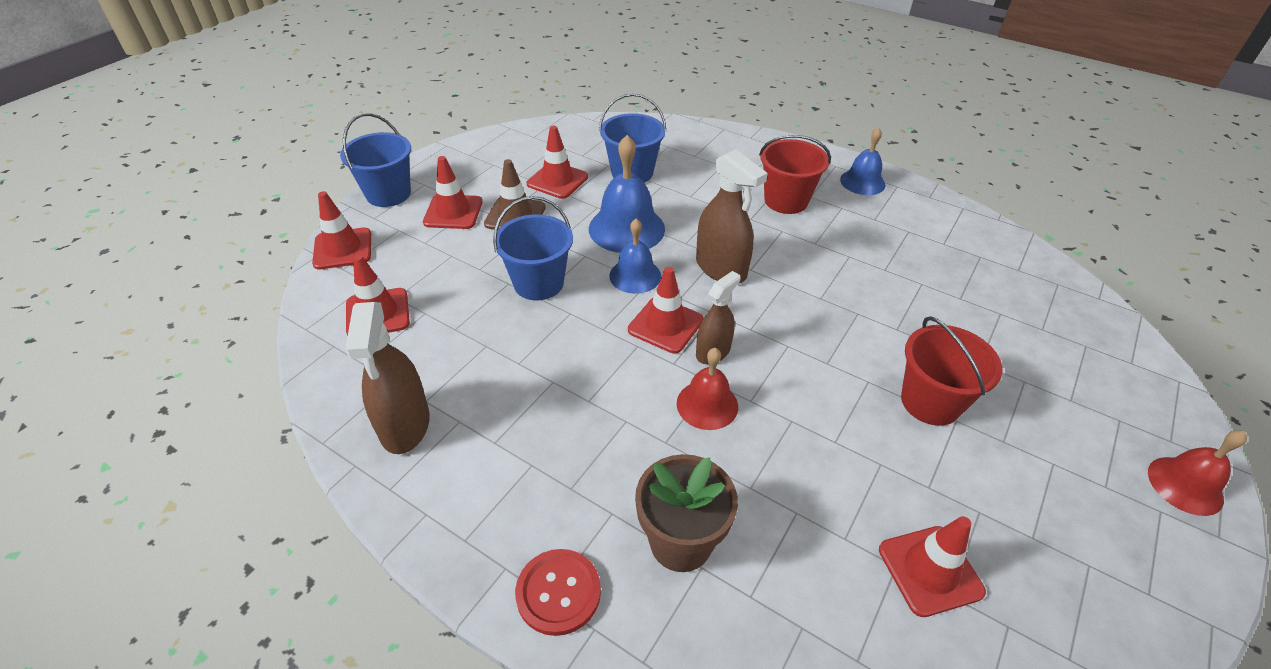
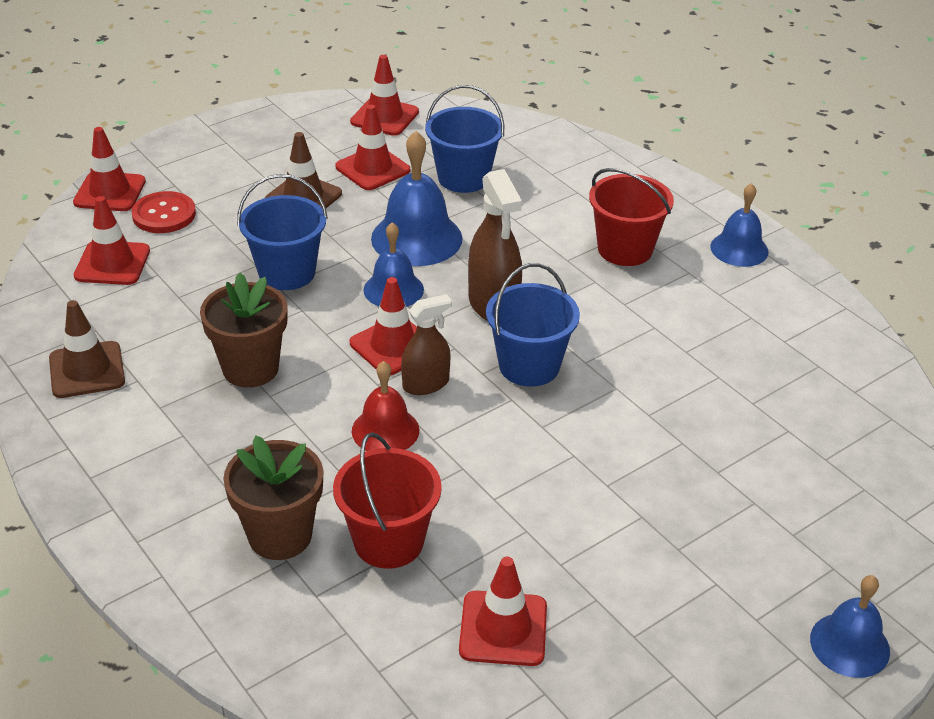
camera: 20 degrees right, 5 degrees down
blue bucket [340,113,411,207] -> blue bucket moved to [486,263,580,387]
brown spray bottle [345,302,430,454] -> brown traffic cone [49,300,125,398]
red traffic cone [423,156,482,229] -> red traffic cone moved to [350,55,419,136]
red button [515,549,601,636] -> red button moved to [132,191,196,233]
red bucket [901,316,1003,426] -> red bucket moved to [333,432,442,569]
red bell [1148,430,1247,516] -> blue bell [810,575,890,678]
none -> brown flower pot [200,273,288,388]

